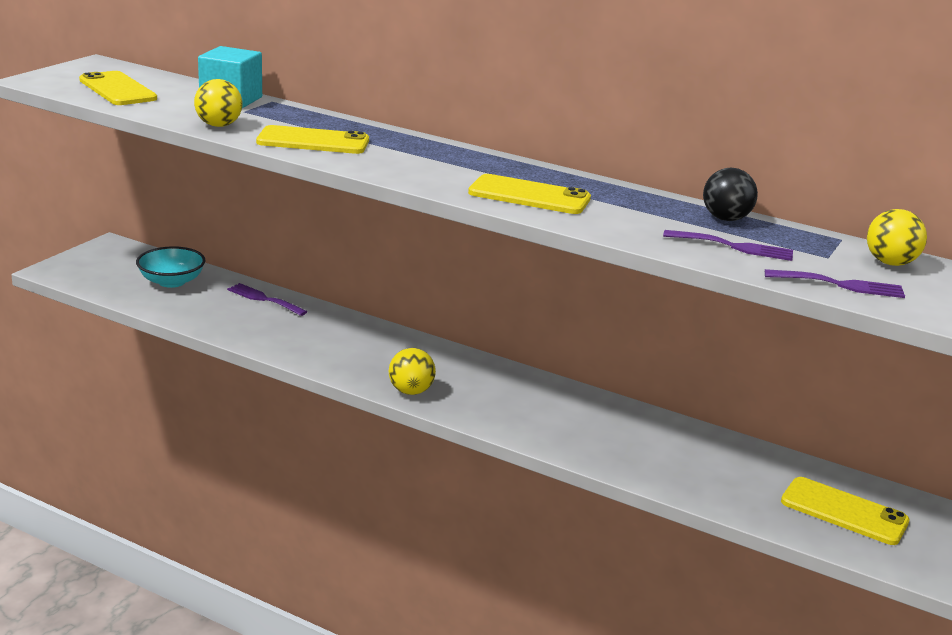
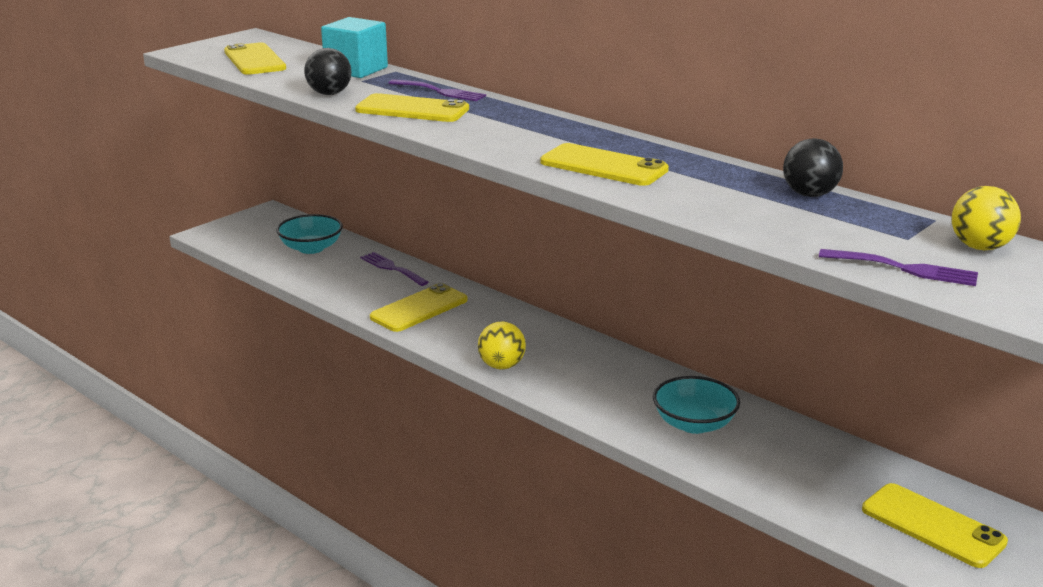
camera: 15 degrees right, 0 degrees up
yellow ball [194,79,242,127] -> black ball [304,48,351,95]
purple fork [663,230,793,261] -> purple fork moved to [389,79,486,101]
none -> yellow phone [370,283,468,332]
none -> turquoise bowl [653,376,740,434]

